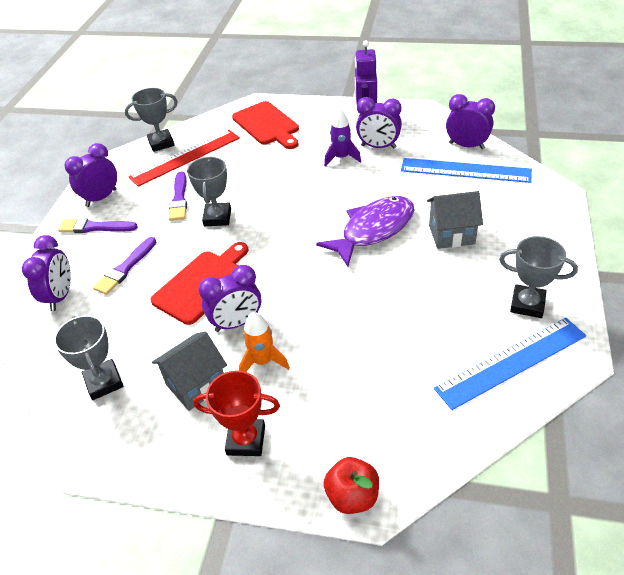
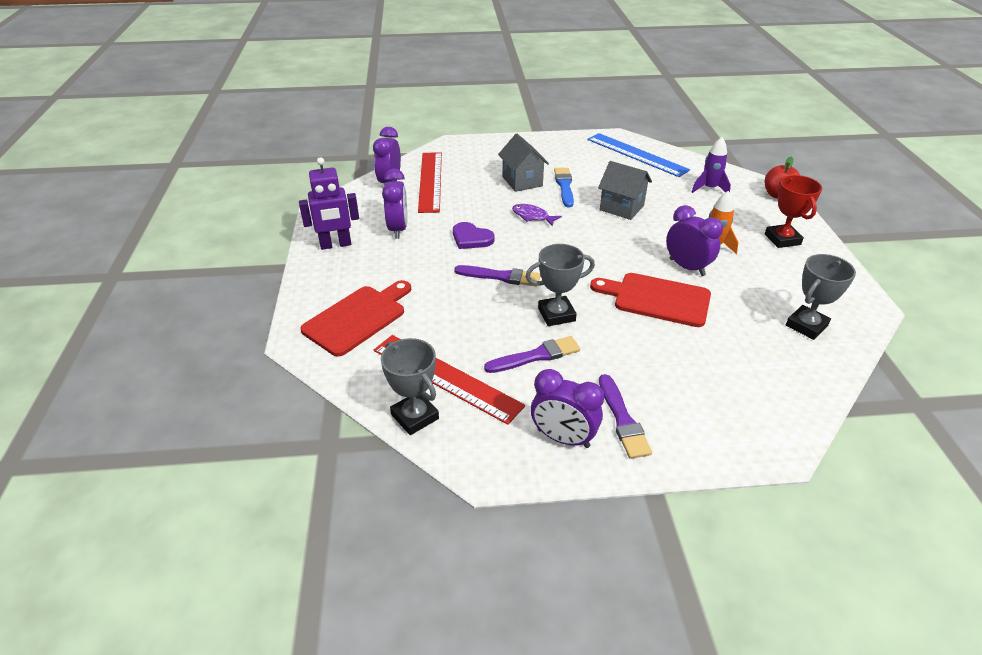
camera: 110 degrees left, 5 degrees down
purple clock [22,235,71,311] -> none
purple brush [93,237,156,295] -> purple brush moved to [454,265,541,286]
grey house [152,331,227,411] -> grey house moved to [598,161,652,220]
purple fish [316,196,415,266] -> purple fish [512,204,562,226], size x0.49
purple rocket [324,109,361,167] -> purple rocket moved to [692,137,731,193]
blue ruler [401,158,532,183] -> red ruler [418,152,442,213]
grey trophy [499,236,578,318] -> none
none -> purple heart [453,222,494,249]
none -> blue brush [554,168,574,207]

